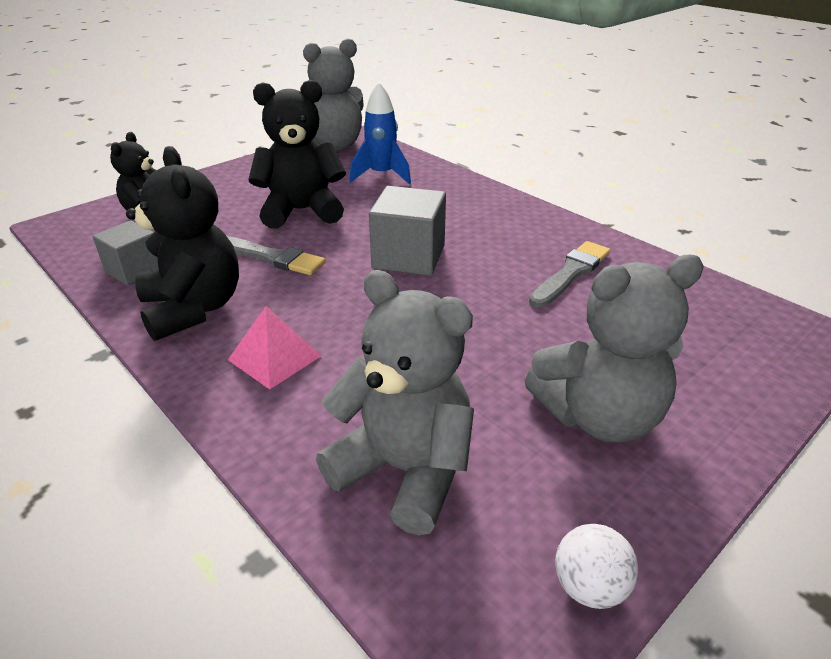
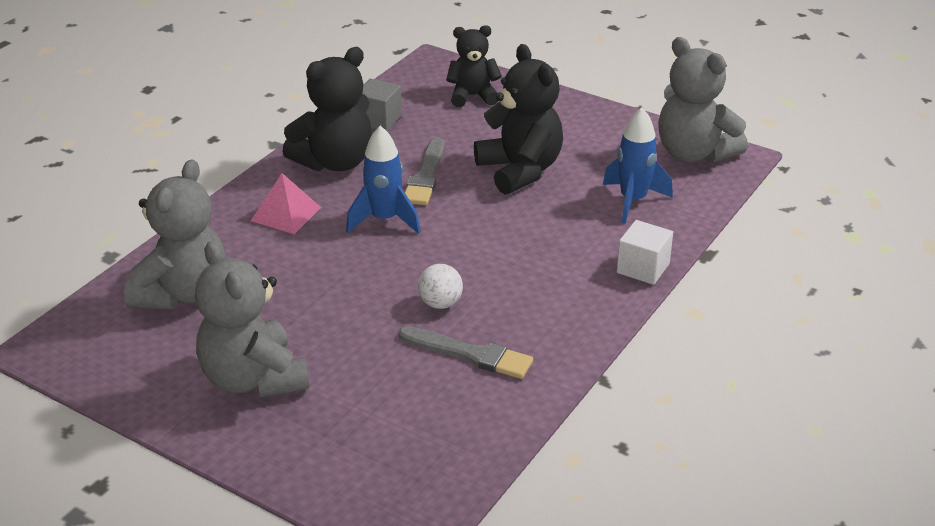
camera: 75 degrees right, 0 degrees up
grey cube [369,186,446,276] -> none
white ball [555,524,638,609] -> white ball moved to [418,264,463,309]
none -> blue rocket [346,126,420,234]
none -> white cube [617,220,673,285]

